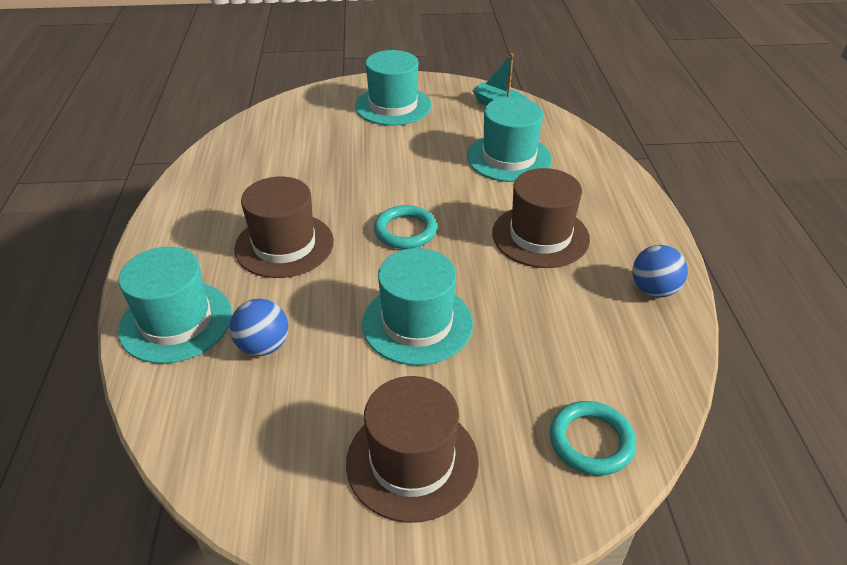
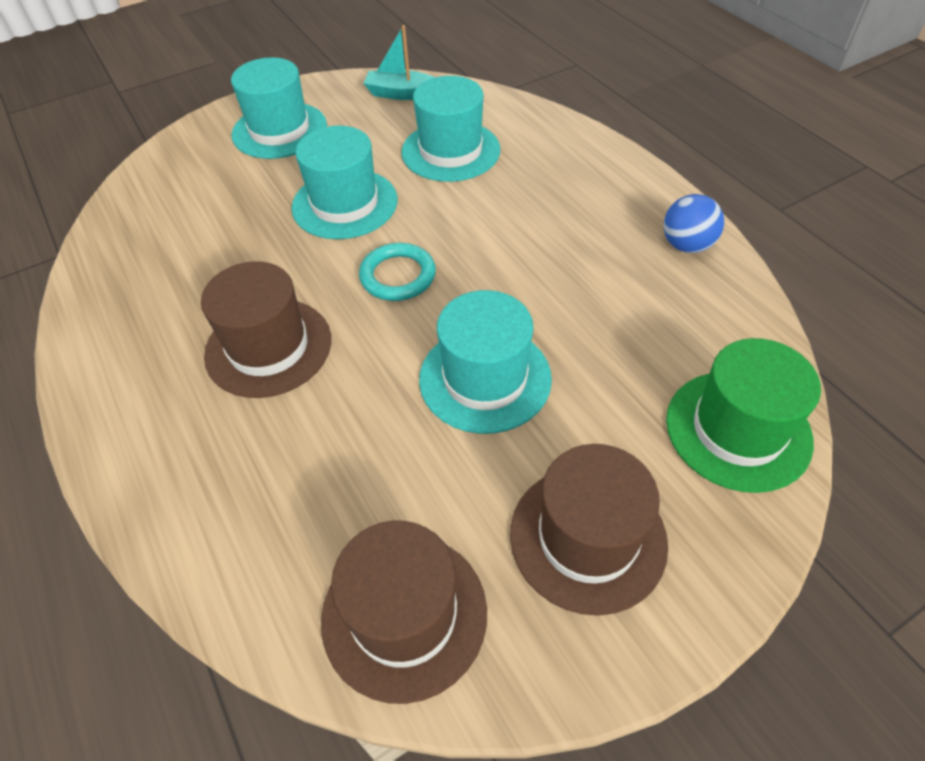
camera: 25 degrees left, 10 degrees up
turquoise hat [118,247,232,364] -> turquoise hat moved to [291,125,398,239]
blue ball [230,299,288,356] -> none
brown hat [492,168,590,268] -> brown hat moved to [321,521,487,704]
turquoise ring [550,401,636,476] -> green hat [666,338,821,493]

